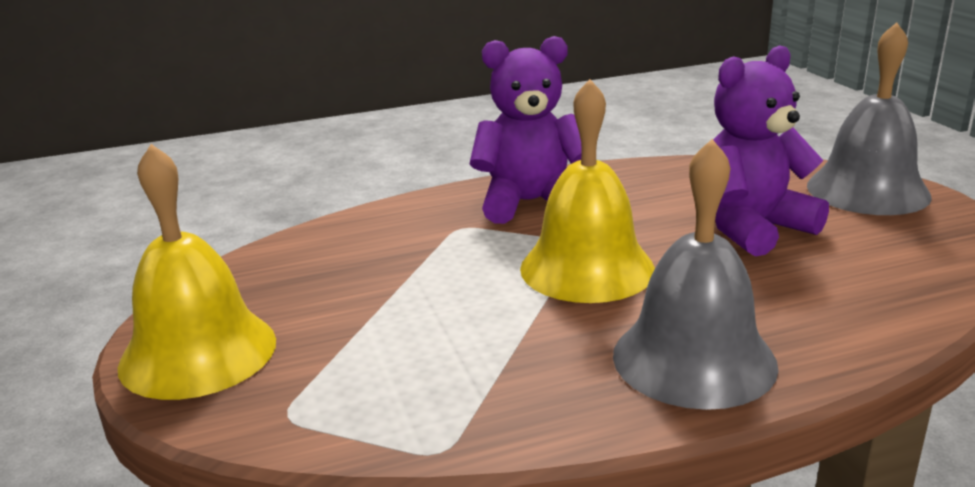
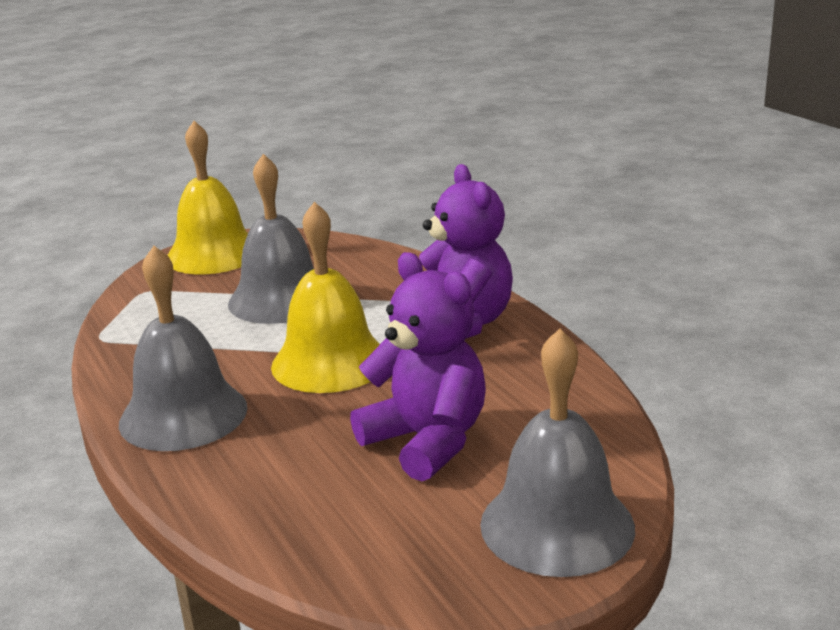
camera: 80 degrees right, 0 degrees up
none -> grey bell [228,154,314,324]

